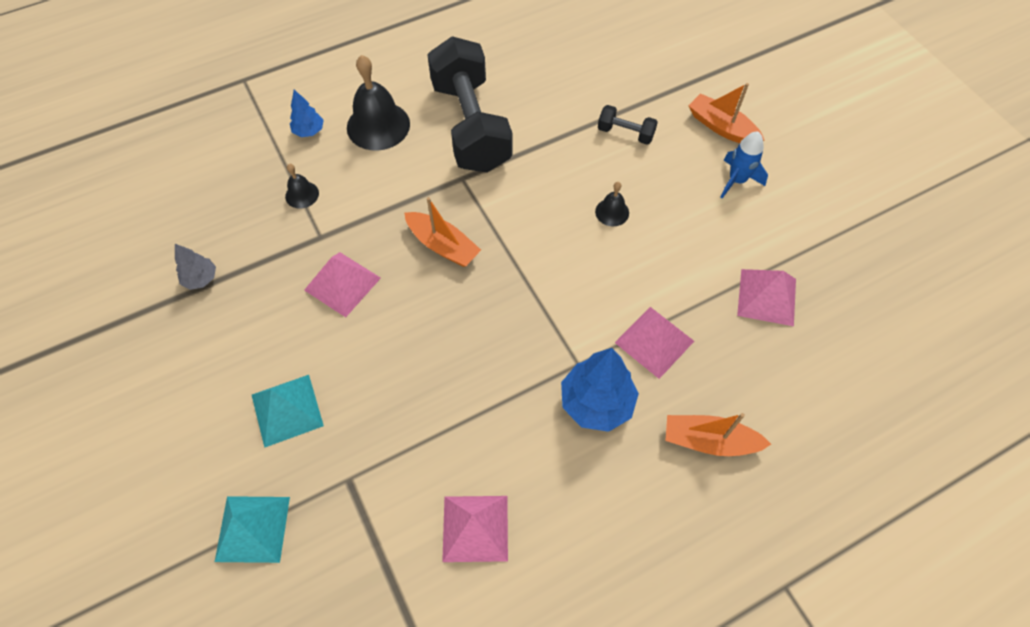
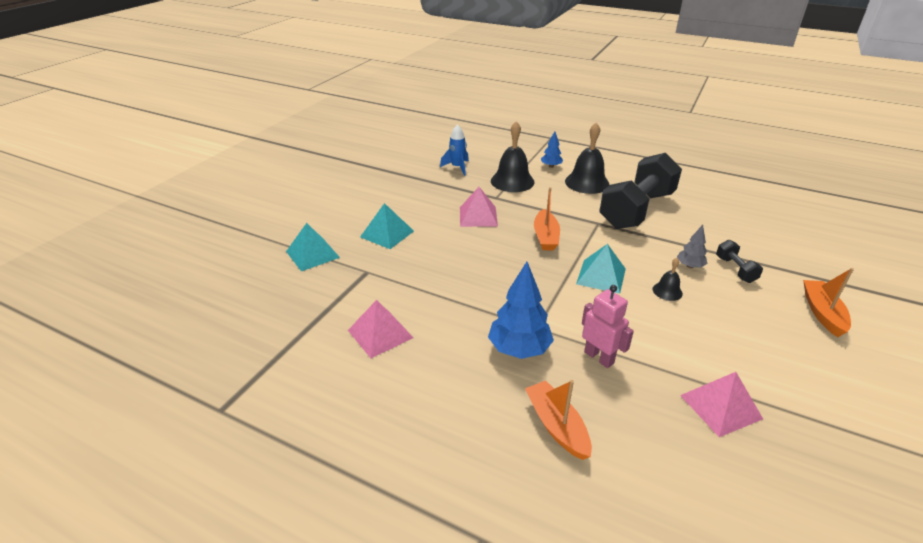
camera: 55 degrees right, 25 degrees down
grey tree [175,244,216,290] -> grey tree moved to [677,225,707,268]
black bell [285,164,319,209] -> black bell [491,121,535,192], size x2.00
pink pyramid [615,307,694,379] -> pink robot [582,285,634,368]
blue rocket [720,132,768,198] -> blue rocket moved to [440,124,469,176]
none -> turquoise pyramid [576,244,626,294]

